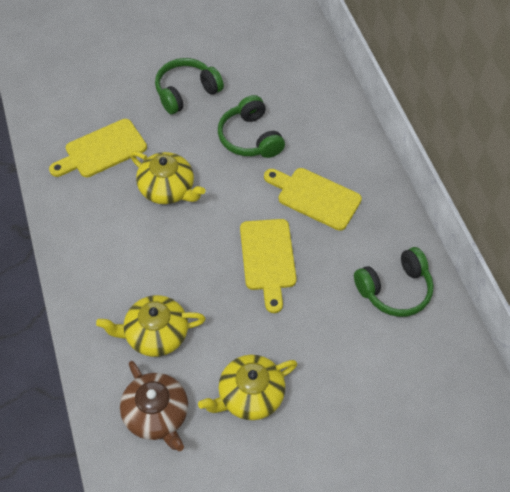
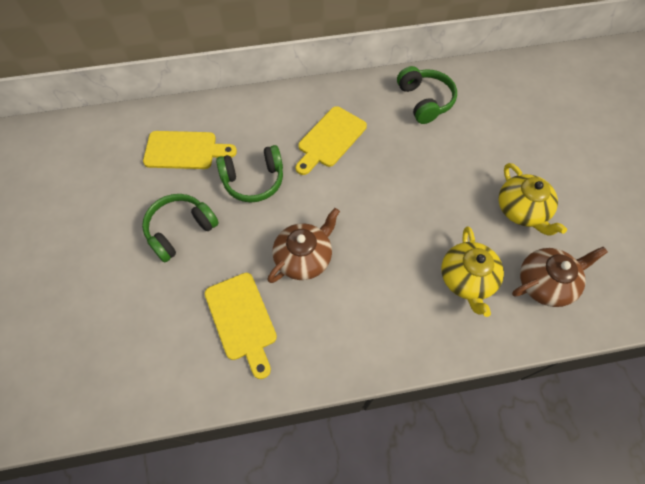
camera: 80 degrees left, 5 degrees up
yellow teapot [130,151,206,204] -> brown teapot [267,208,340,283]
green headphones [155,58,224,114] -> green headphones turned 75 degrees clockwise [142,194,219,263]
yellow cutting board [240,219,297,313] -> yellow cutting board moved to [143,131,237,169]

